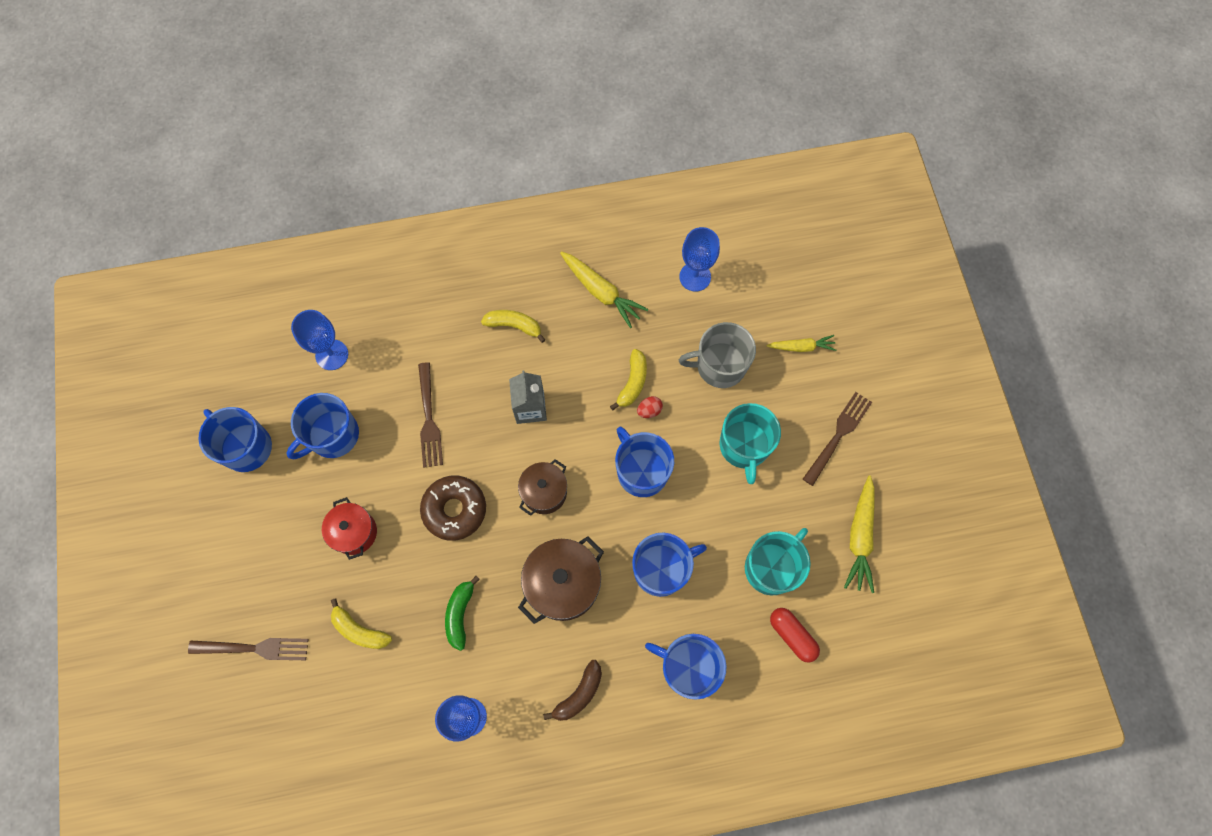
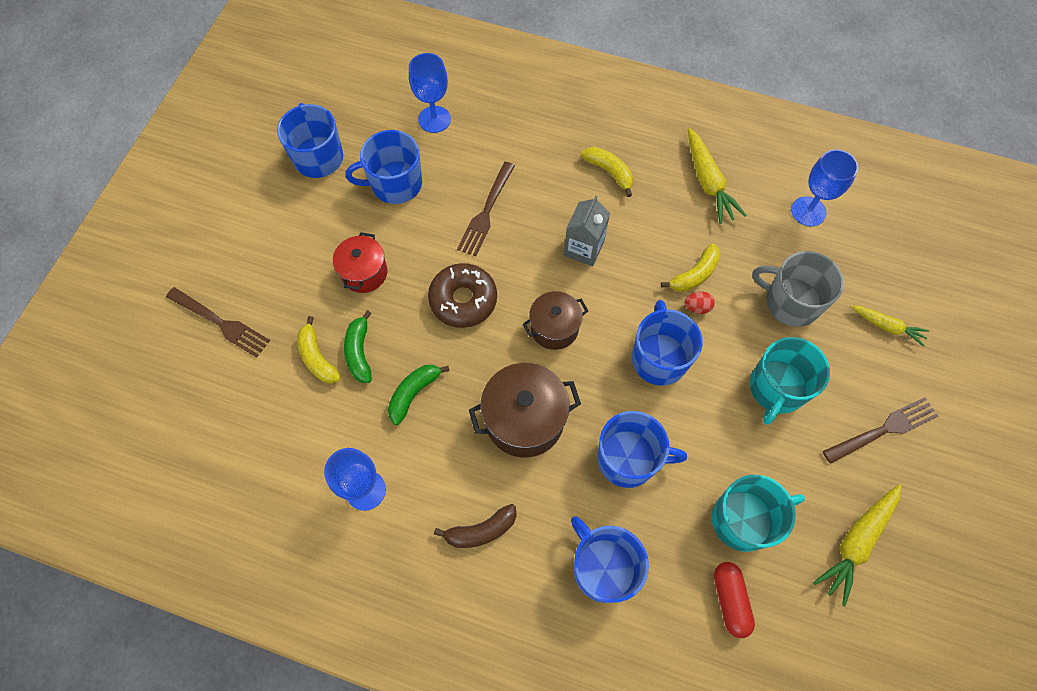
camera: 30 degrees right, 5 degrees down
none -> green banana [344,310,372,383]

